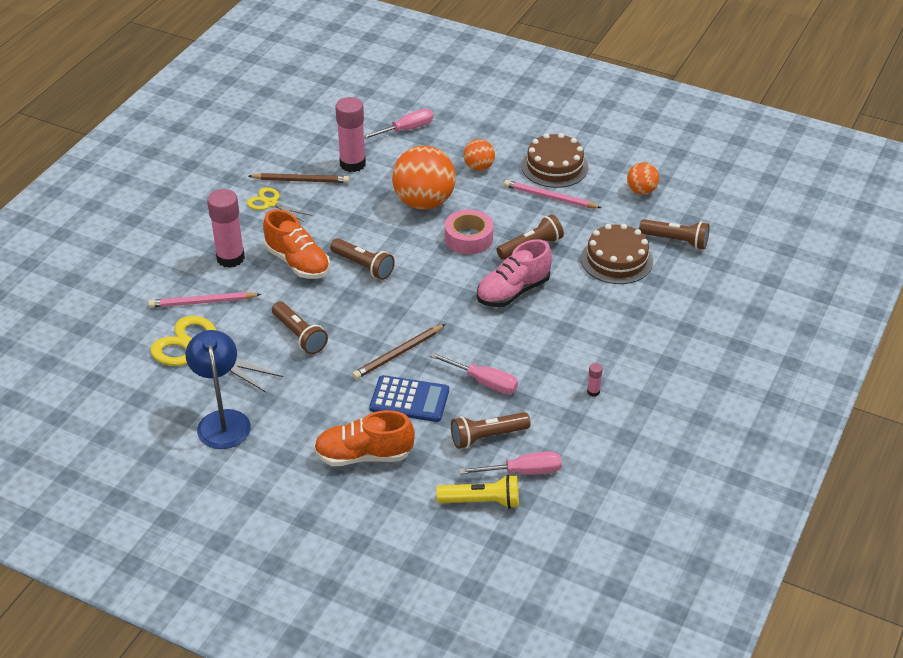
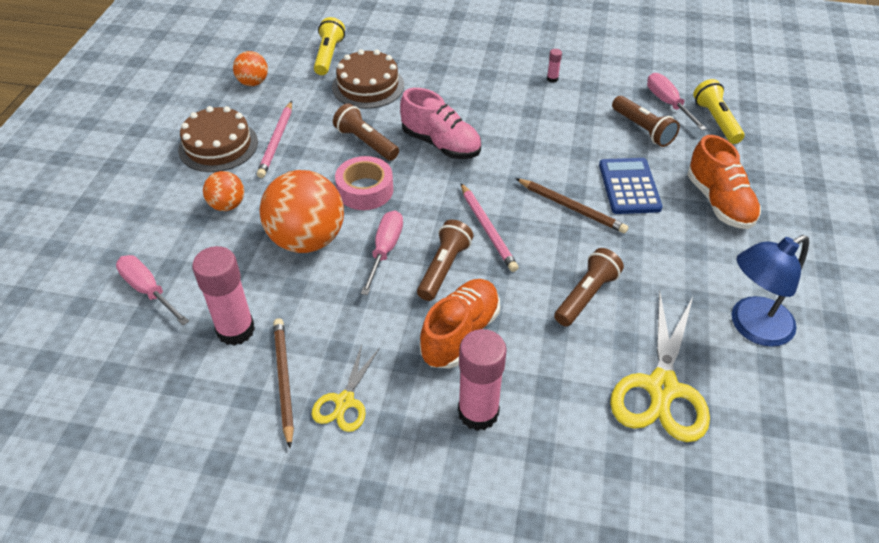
camera: 105 degrees left, 5 degrees up
pink pencil [148,292,262,308] -> pink pencil moved to [461,183,519,272]
pink screwdriver [430,352,518,394] -> pink screwdriver moved to [361,210,403,295]
brown flashlight [639,219,710,249] -> yellow flashlight [314,17,345,75]

